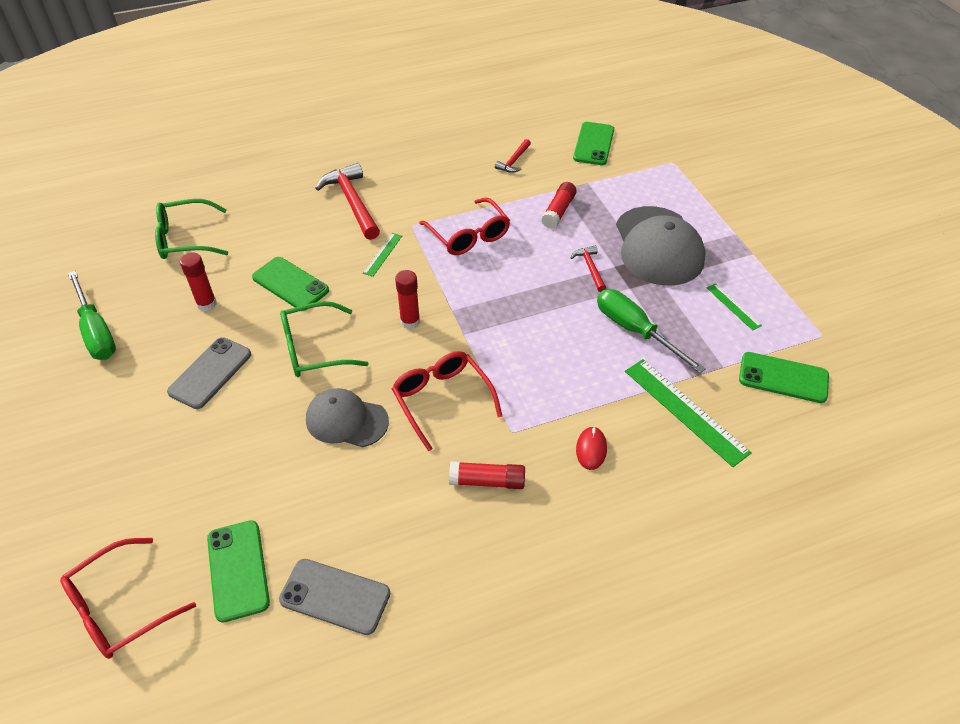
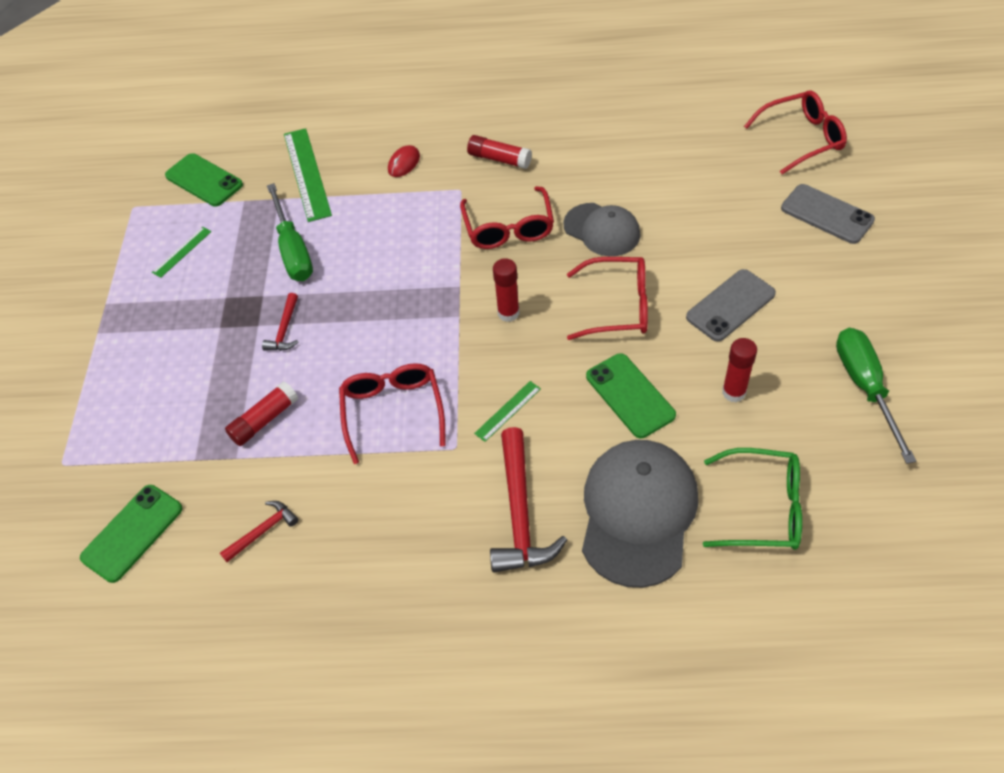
camera: 155 degrees left, 5 degrees up
green phone [207,520,270,623] -> none
grey phone [279,559,390,635] -> grey phone moved to [781,184,875,244]
green glasses [280,301,369,377] -> red glasses [567,257,648,340]
grey cap [616,206,706,285] -> grey cap moved to [582,440,698,588]
green ruler [707,283,762,331] -> green ruler turned 45 degrees clockwise [152,227,211,278]

